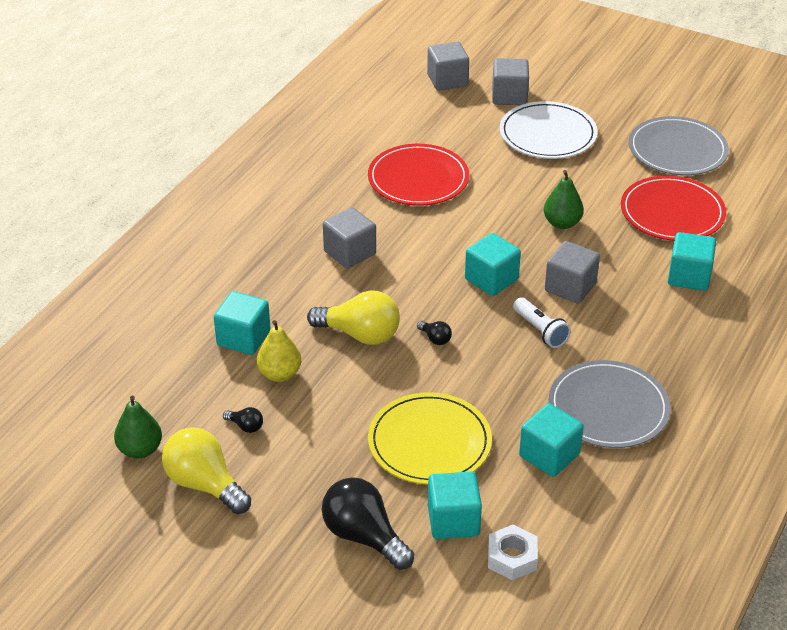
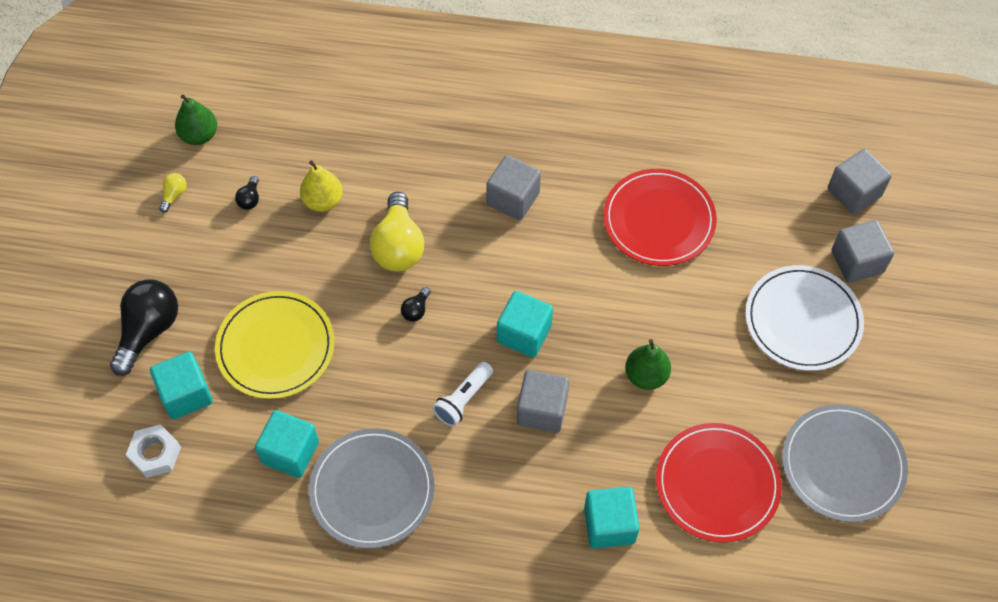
camera: 70 degrees right, 20 degrees up
yellow light bulb [162,427,251,514] -> yellow light bulb [159,173,187,213], size x0.44
turquoise cube [214,291,271,355] -> none

